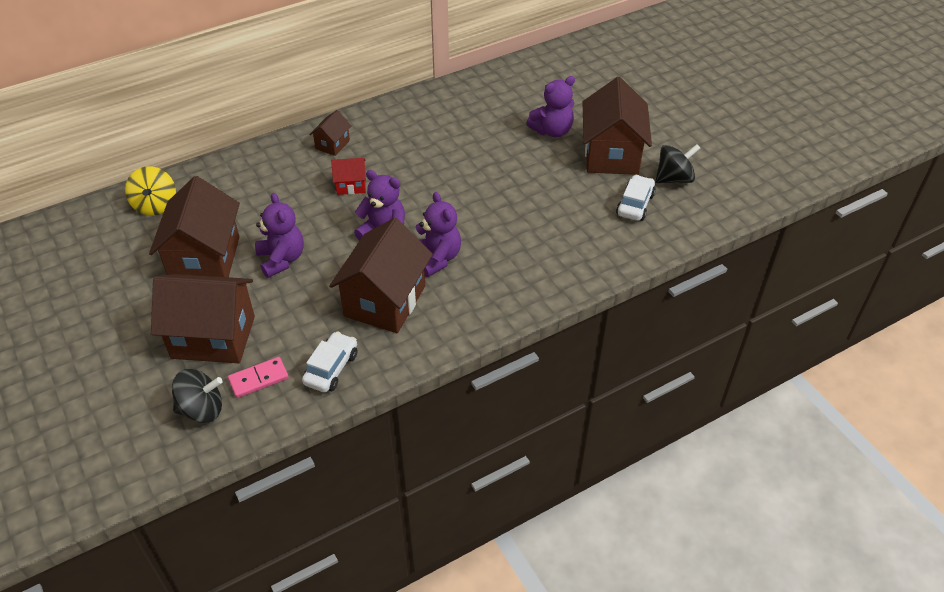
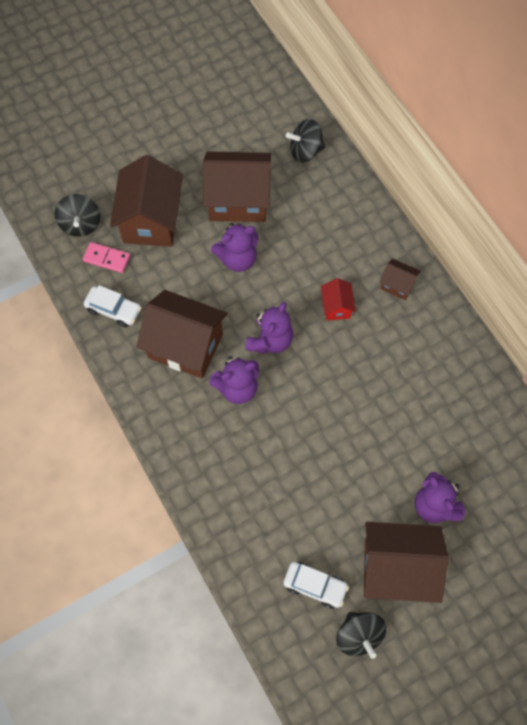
camera: 90 degrees right, 20 degrees up
yellow spinning top [125,166,176,215] -> black spinning top [286,119,325,163]
pink domino [228,357,289,398] -> pink domino turned 45 degrees counterclockwise [83,242,130,273]

